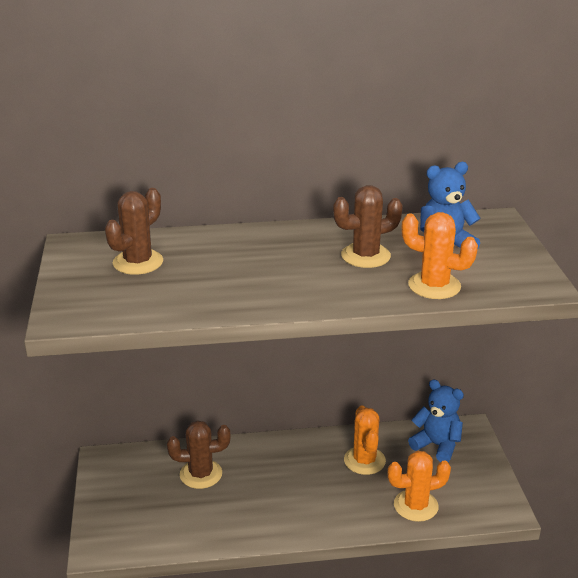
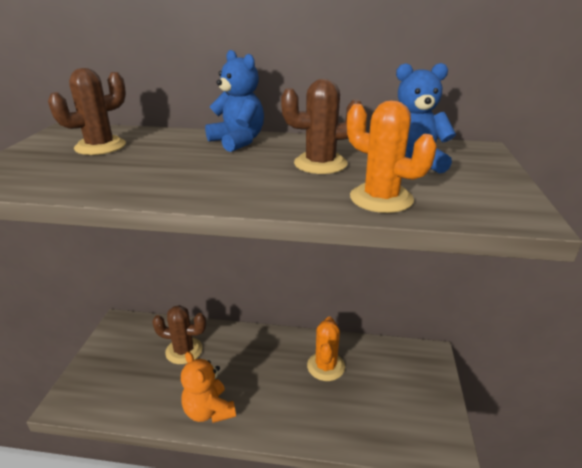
camera: 15 degrees right, 0 degrees up
orange cactus [388,451,451,522] -> none
blue teddy bear [408,379,464,462] -> blue teddy bear moved to [205,50,264,152]
none -> orange teddy bear [181,351,236,423]

